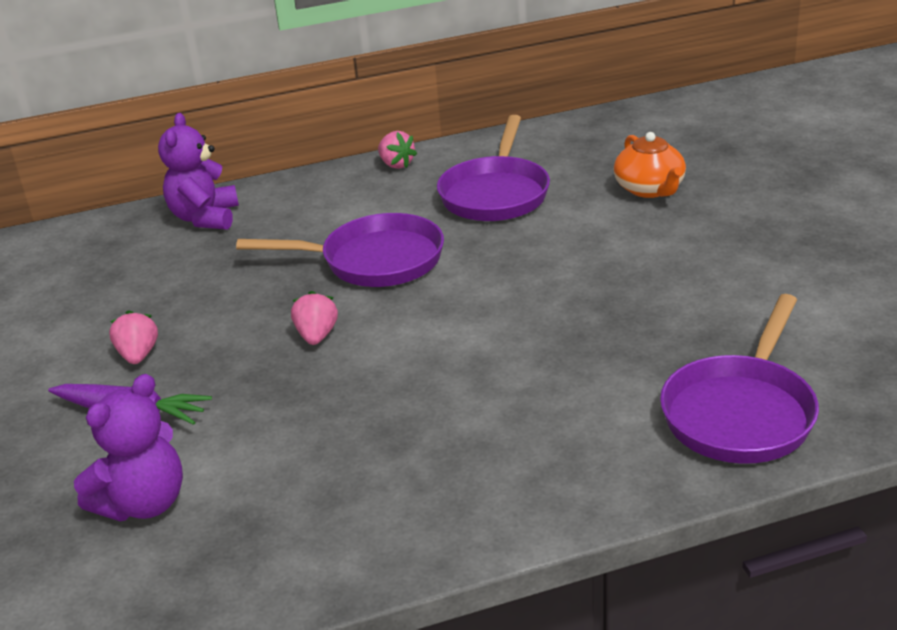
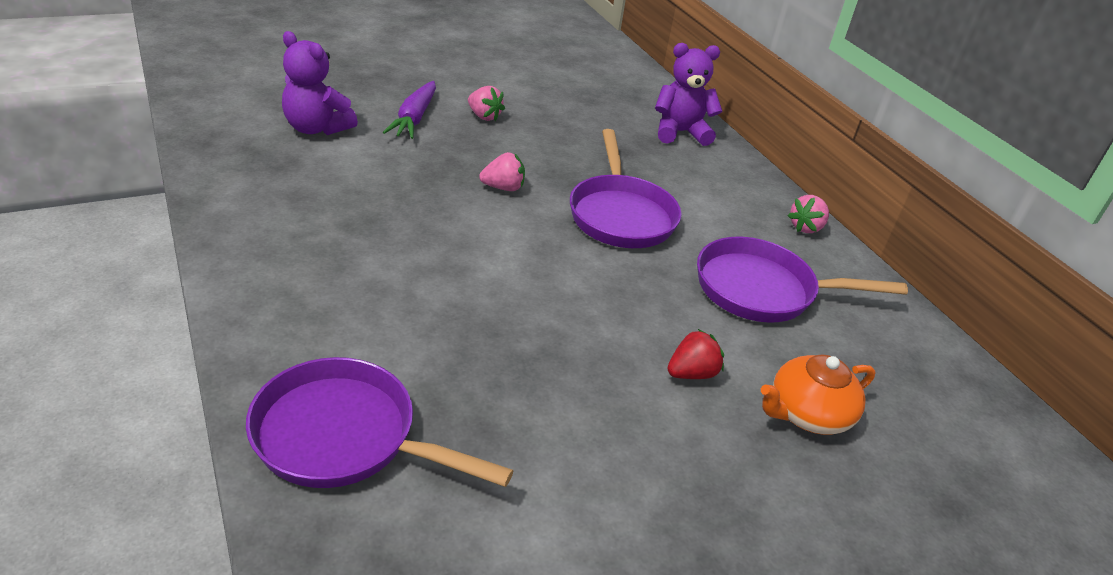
camera: 75 degrees right, 5 degrees up
pink strawberry [109,310,158,364] -> pink strawberry turned 60 degrees clockwise [468,86,505,121]
none -> red strawberry [667,329,724,379]

